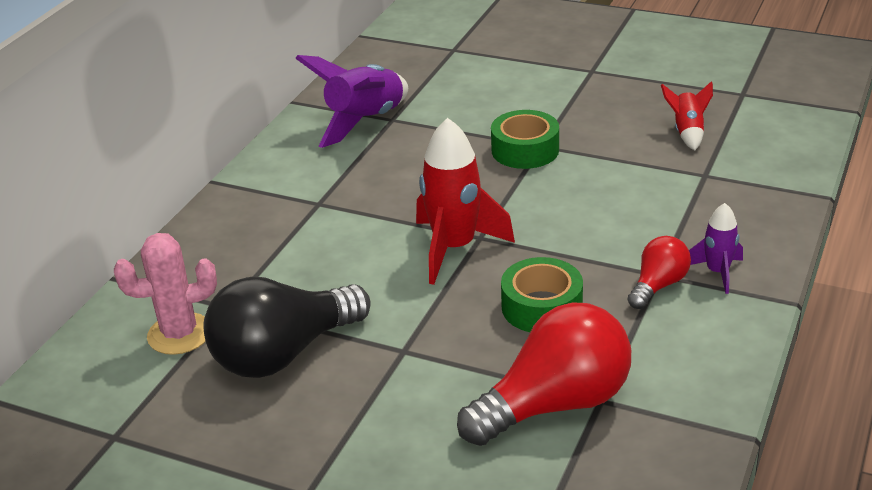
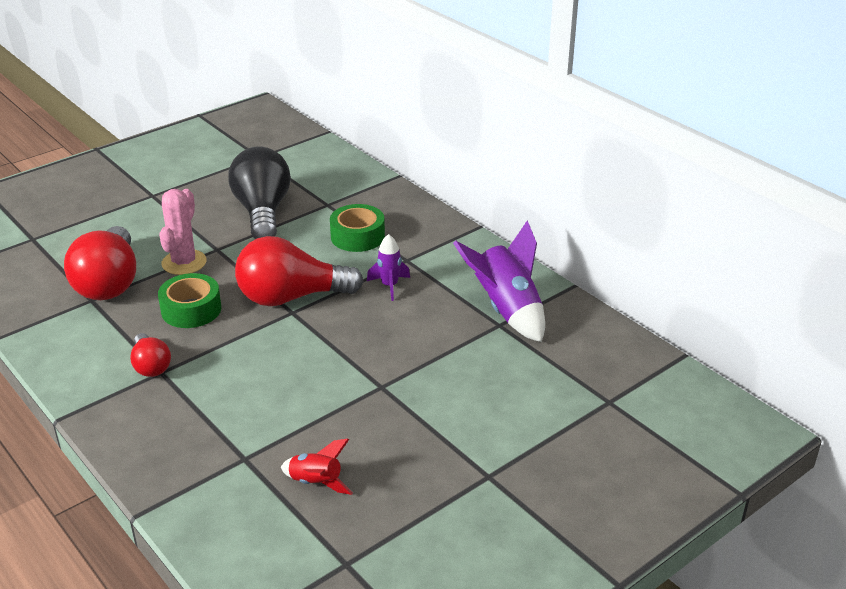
camera: 115 degrees right, 0 degrees up
pink cactus [114,233,217,355] -> pink cactus moved to [159,189,206,275]
red rocket [416,118,515,285] -> red light bulb [235,236,364,306]
green tape [491,110,559,169] -> green tape moved to [330,204,385,252]
purple rocket [689,203,743,294] -> purple rocket moved to [367,234,410,301]

